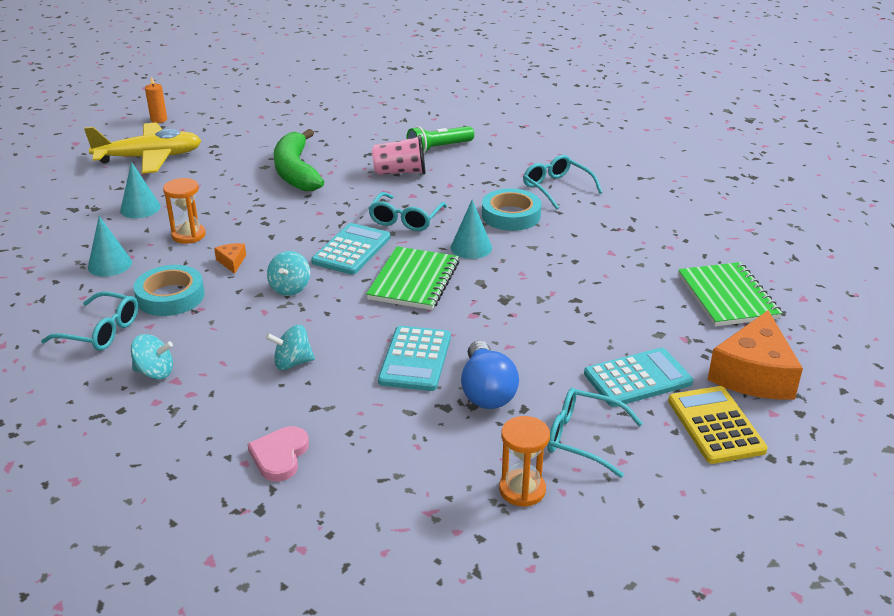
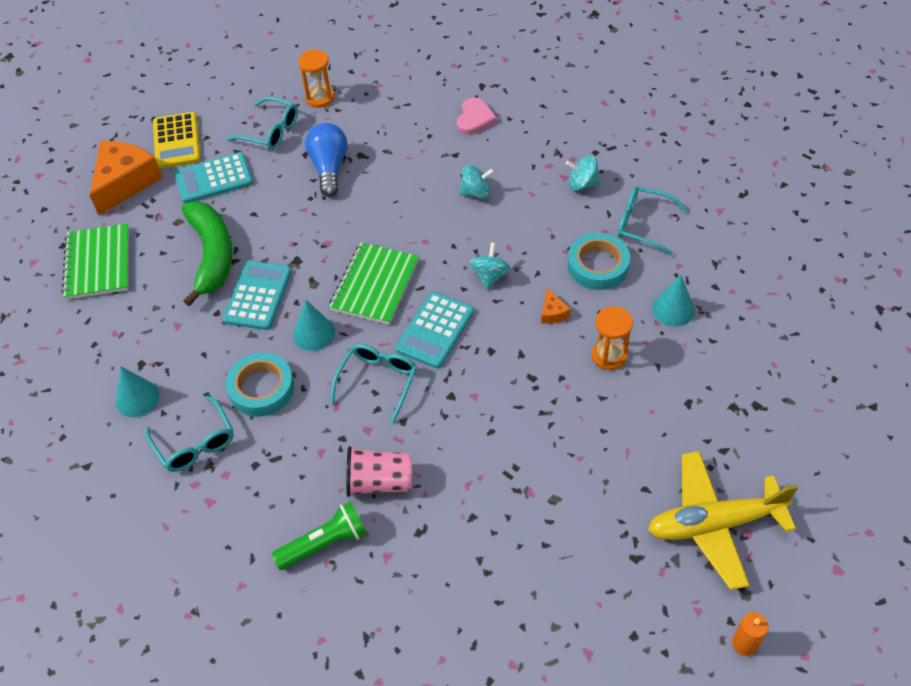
camera: 175 degrees left, 20 degrees up
turquoise cone [120,162,161,218] -> turquoise cone moved to [116,366,160,418]
green banana [274,129,324,191] -> green banana moved to [182,201,233,306]
turquoise calculator [378,326,451,391] -> turquoise calculator moved to [223,261,292,330]

